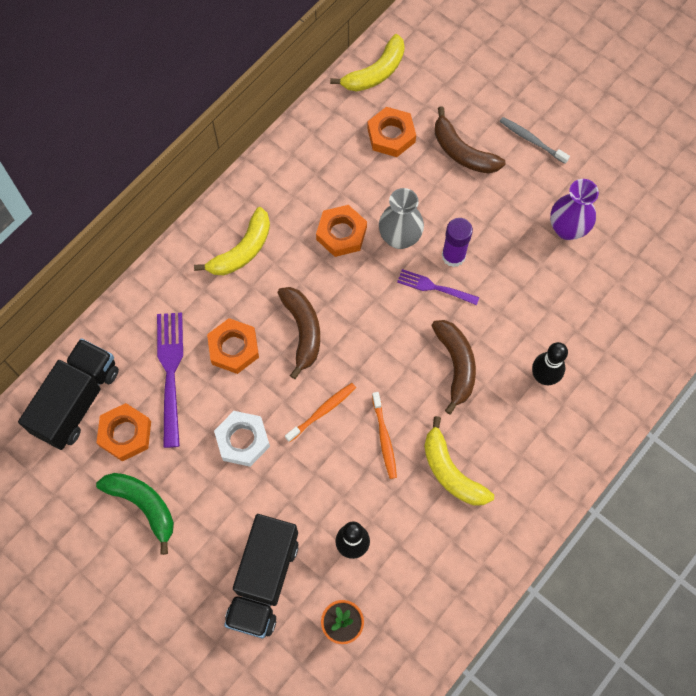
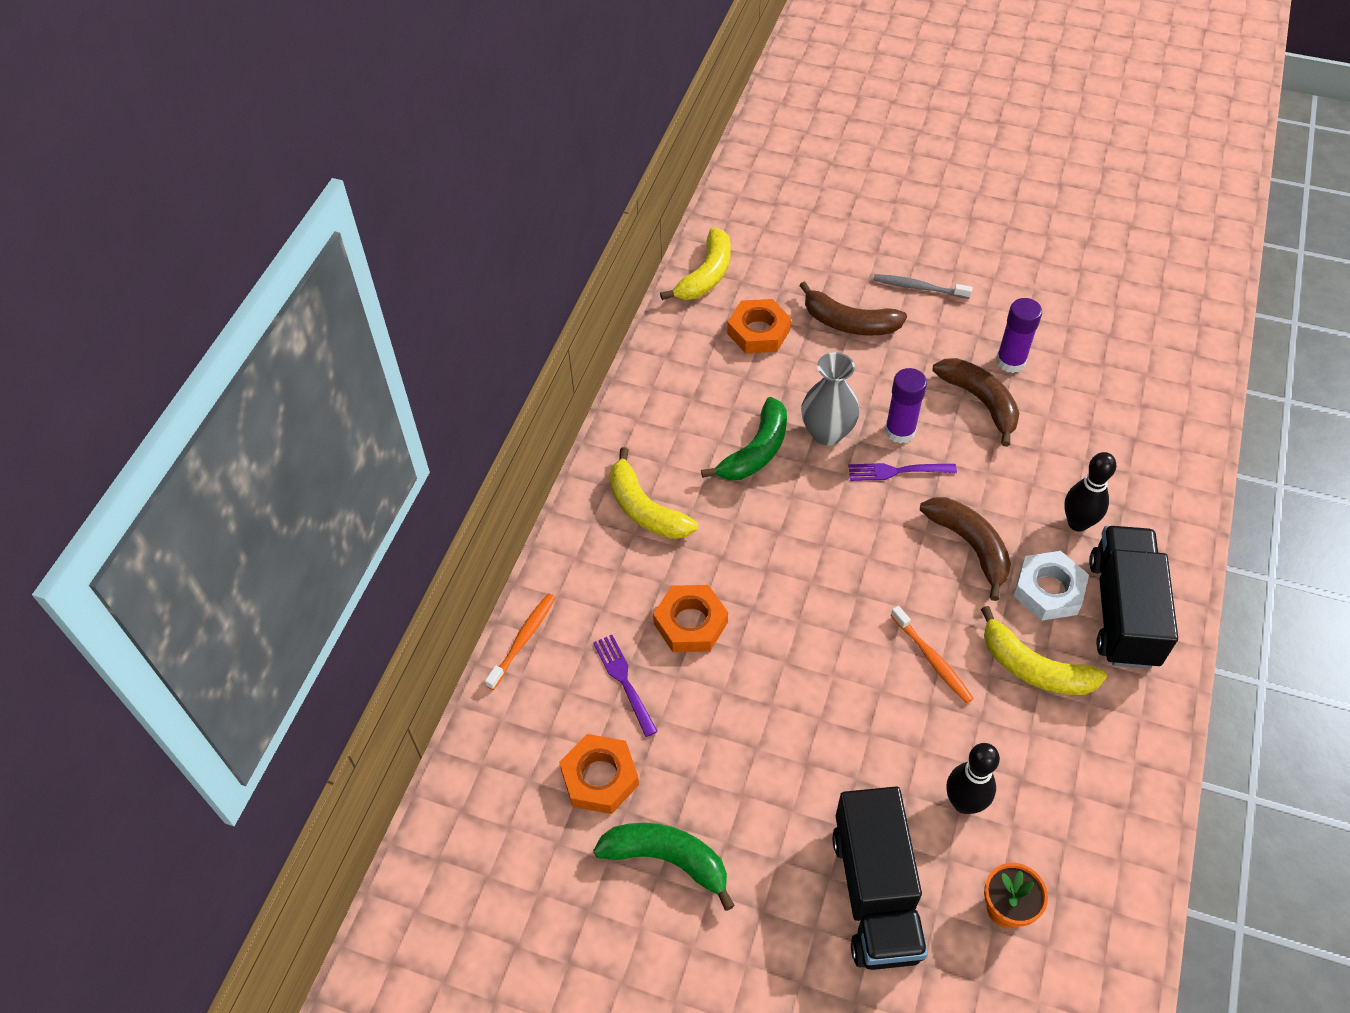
camera: 20 degrees left, 15 degrees down
black truck [18,338,119,450] -> black truck moved to [1089,526,1178,669]
purple fork [157,312,183,448] -> purple fork [593,635,658,737], size x0.60
yellow banana [194,207,270,275] -> yellow banana turned 120 degrees clockwise [610,447,698,539]
white nut [214,411,270,467] -> white nut moved to [1014,551,1089,621]
brown banana [278,287,320,379] -> brown banana moved to [933,358,1019,447]
orange toothbrush [285,383,356,442] -> orange toothbrush moved to [485,593,556,690]
orange nut [316,205,367,257] -> green banana [701,397,787,480]
purple vase [550,179,599,240] -> purple glue stick [996,298,1042,373]

